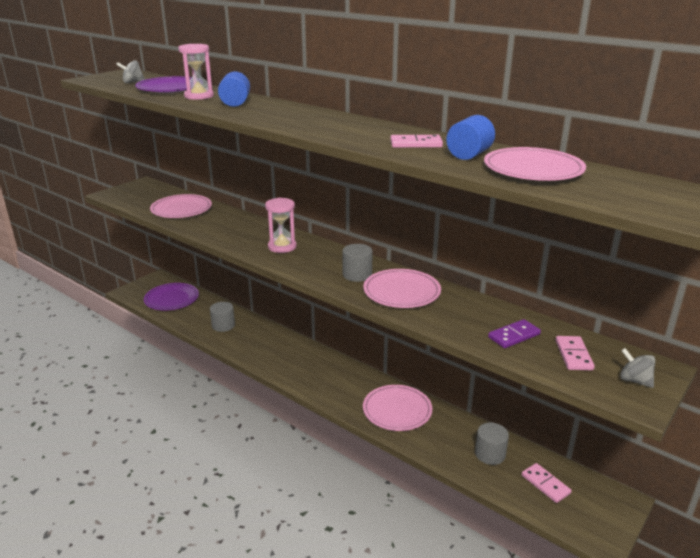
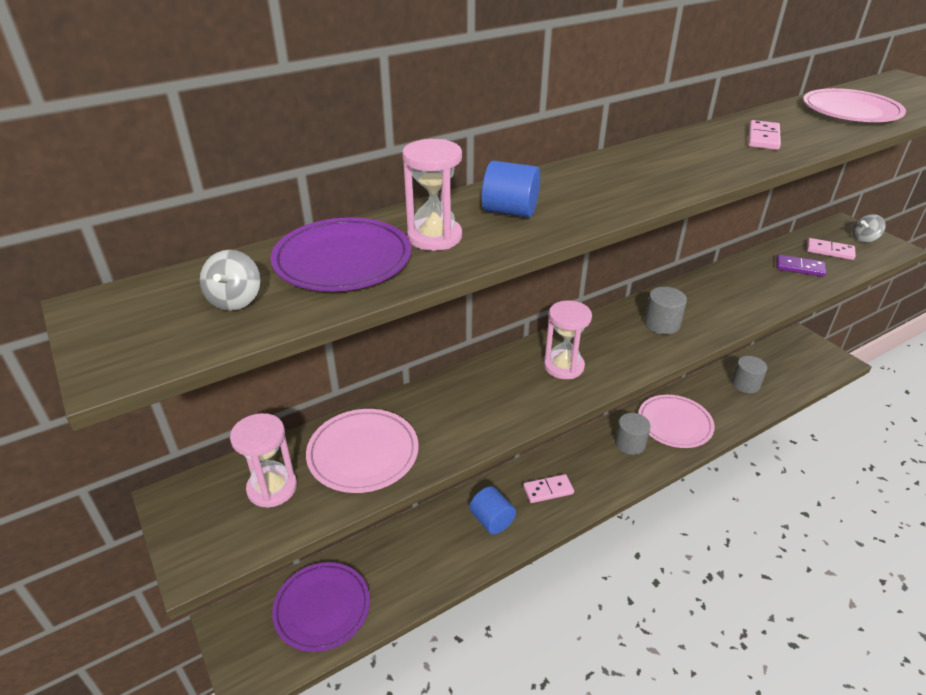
camera: 70 degrees left, 10 degrees up
grey cylinder [210,302,235,332] -> grey cylinder moved to [615,413,651,455]
pink plate [363,269,441,308] -> none
blue cylinder [446,115,495,160] -> blue cylinder moved to [470,486,516,534]
purple domino [488,319,541,348] -> purple domino turned 60 degrees counterclockwise [776,254,826,277]
pink domino [522,463,572,503] -> pink domino moved to [523,474,574,503]
none -> pink hourglass [230,413,297,508]

